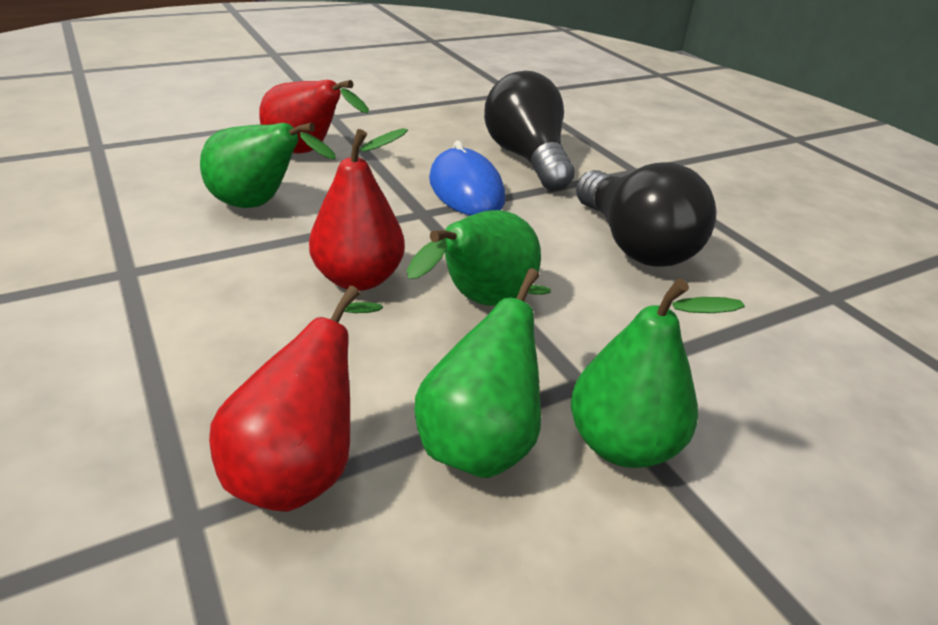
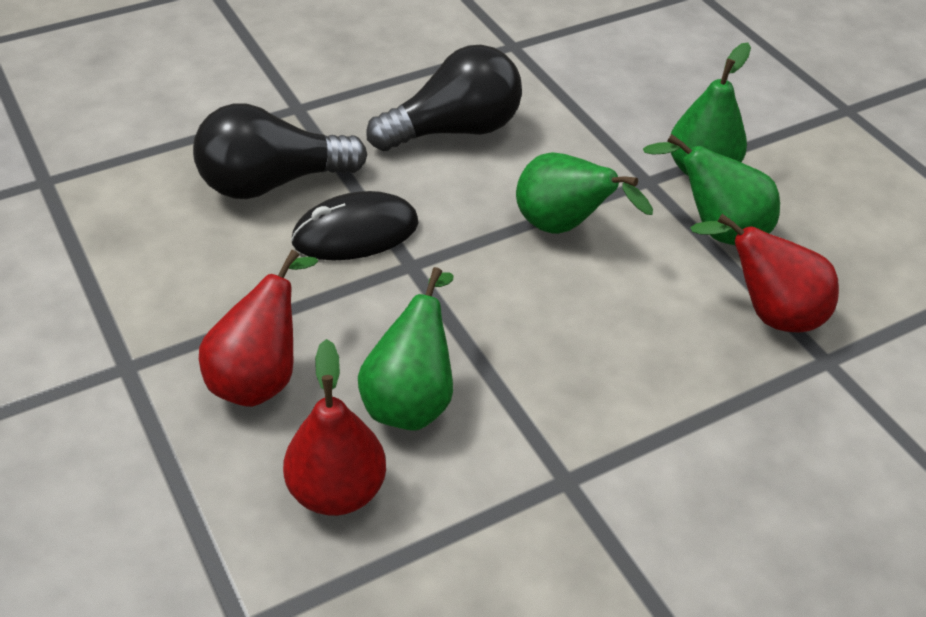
camera: 90 degrees left, 10 degrees up
red pear [309,128,408,291] -> red pear moved to [283,339,386,516]
blue mouse [429,141,505,216] -> black mouse [291,191,419,260]

